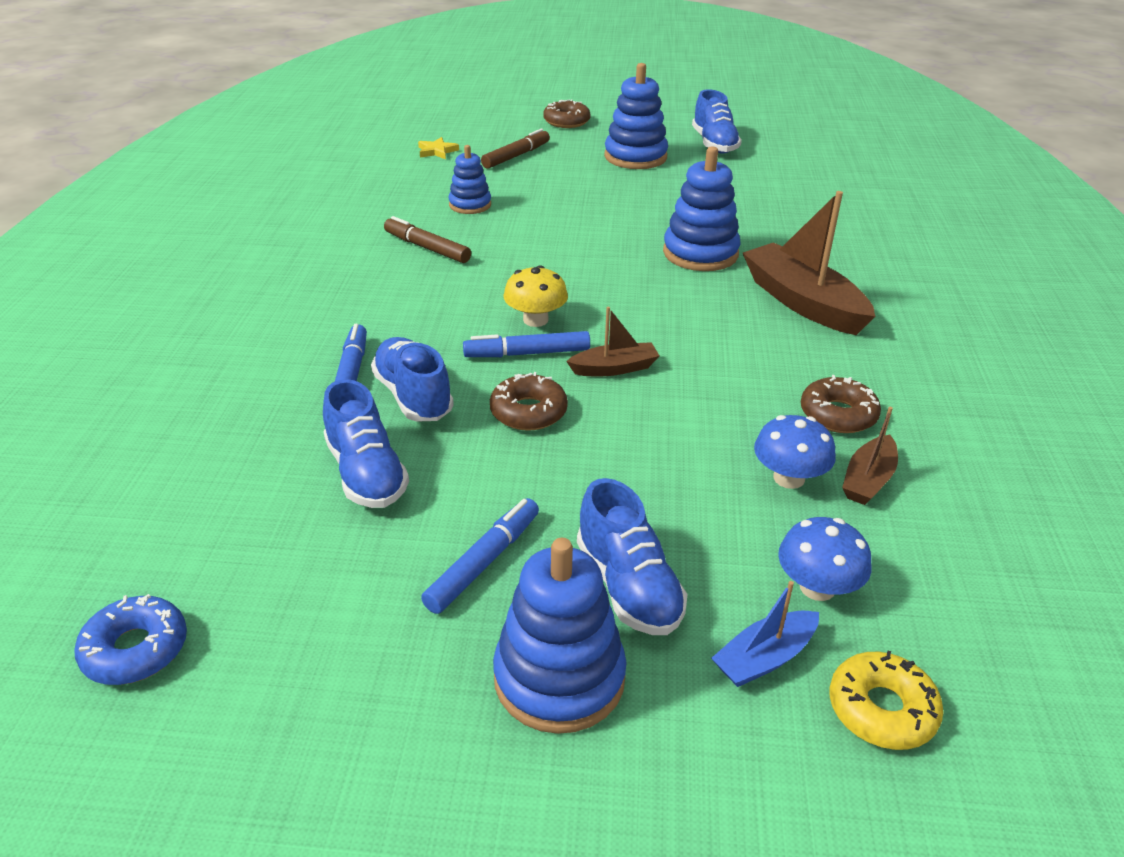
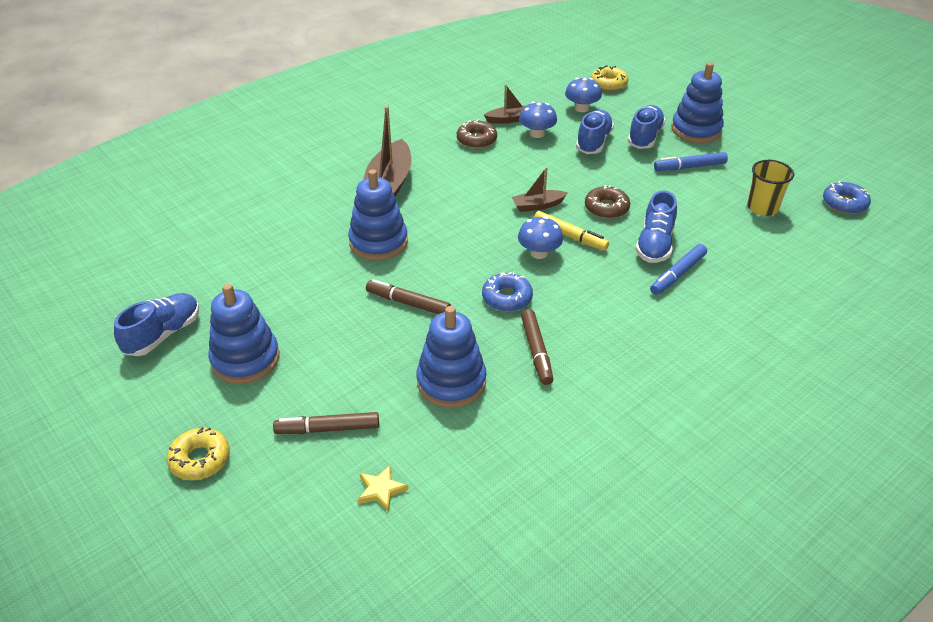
camera: 135 degrees left, 5 degrees up
blue shoe [323,379,409,508] -> blue shoe moved to [576,110,614,154]
blue stacking toy [448,145,491,214] -> blue stacking toy [416,306,487,408], size x1.64
blue marker [463,331,590,357] -> yellow marker [534,211,609,251]
yellow mushroom [504,265,568,327] -> blue mushroom [518,216,563,259]
brown donut [543,100,590,128] -> yellow donut [167,427,230,480]
brown boat [566,307,660,376] -> brown boat turned 45 degrees counterclockwise [512,167,568,212]
blue boat [711,581,819,687] -> none
none -> brown marker [366,279,451,314]
none -> blue donut [482,272,533,312]
none -> yellow cup [747,160,794,216]

